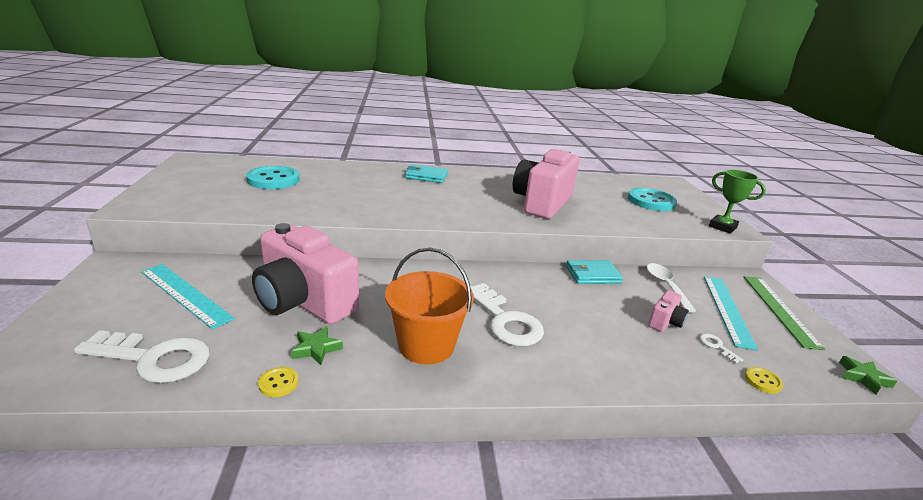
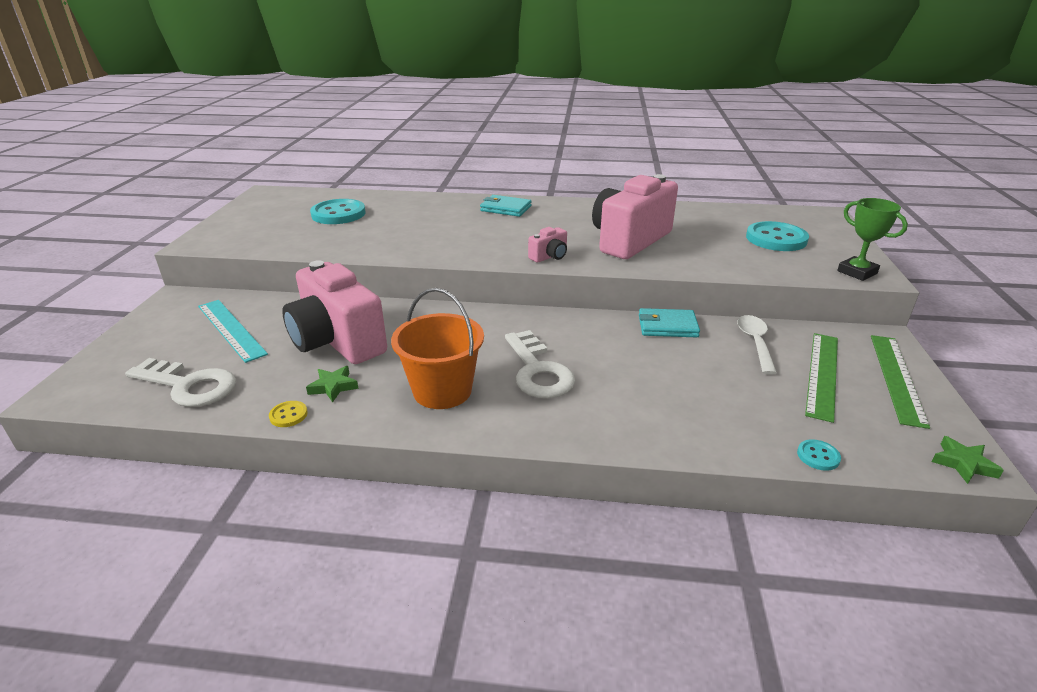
camera: 15 degrees right, 5 degrees up
pink camera [648,290,689,332] -> pink camera moved to [528,227,567,263]
white key [699,333,743,364] -> none
turquoise ruler [704,276,758,351] -> green ruler [805,333,838,423]
yellow button [745,367,783,394] -> turquoise button [797,439,841,471]

